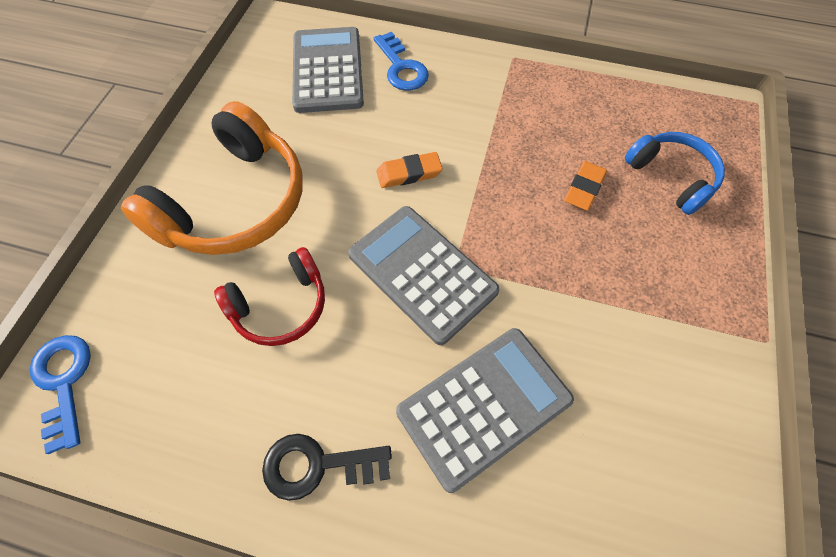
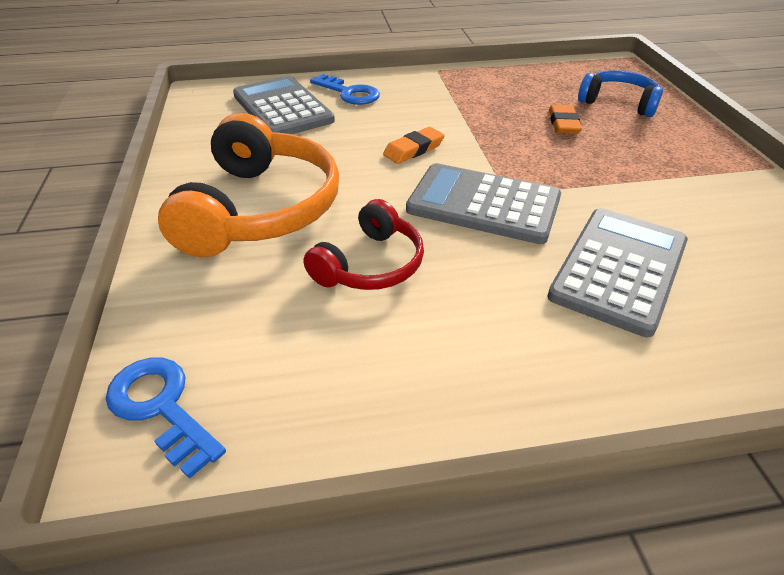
camera: 25 degrees left, 20 degrees down
black key [262,434,392,501] -> none

